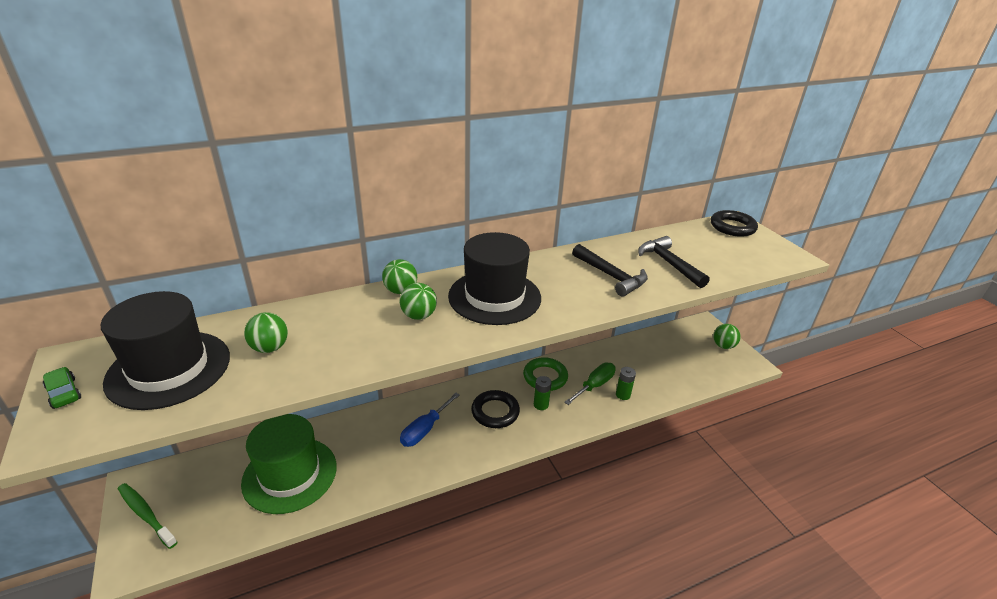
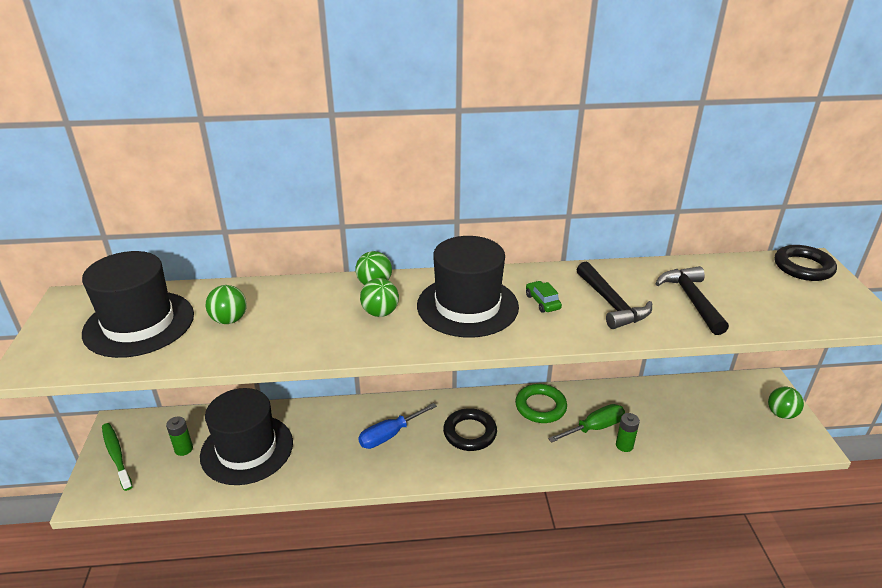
camera: 20 degrees right, 0 degrees up
green car [43,367,81,409] -> green car moved to [526,281,562,313]
green hat [241,414,337,514] -> black hat [200,388,293,485]
green battery [534,376,552,410] -> green battery moved to [166,416,193,456]

